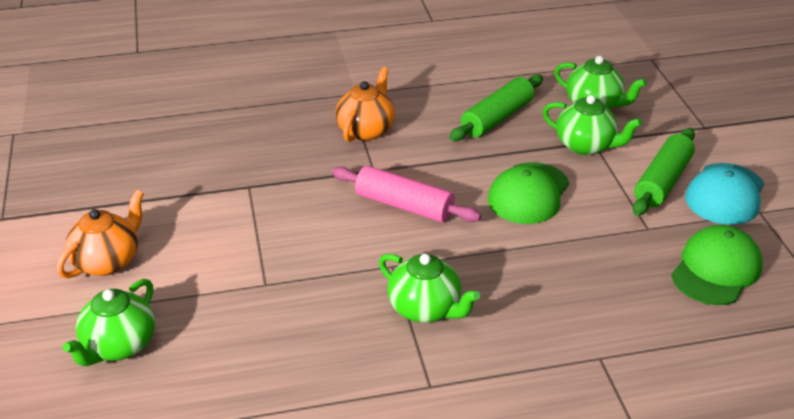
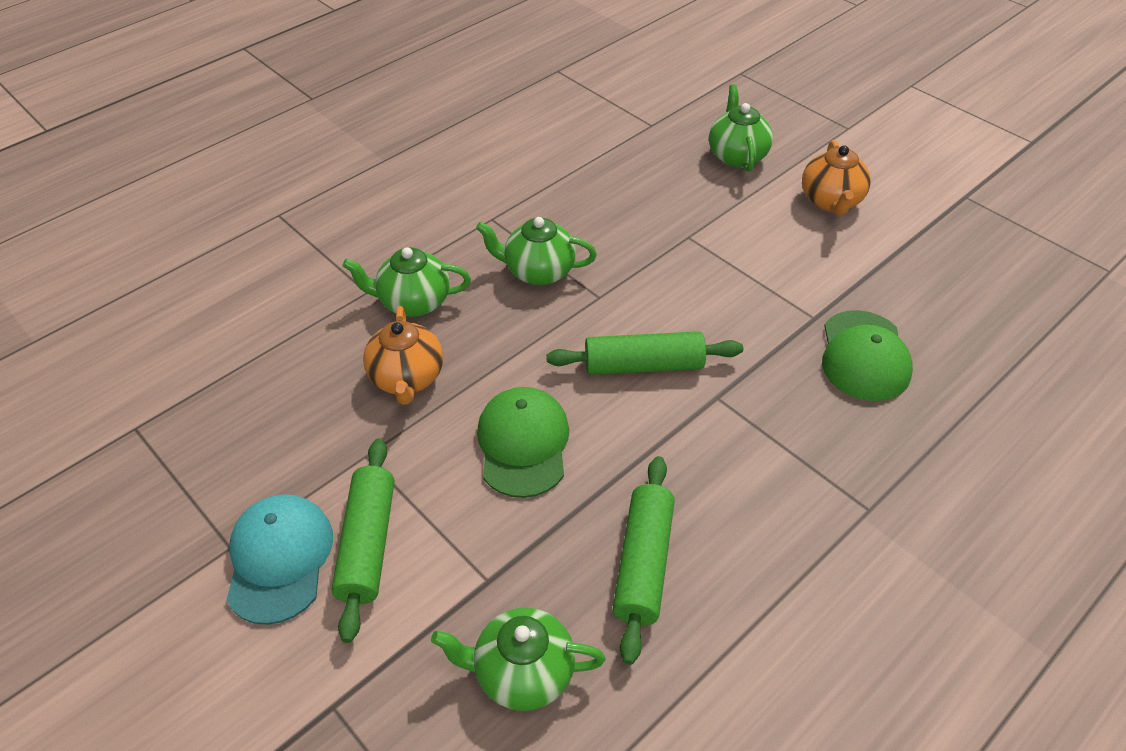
camera: 150 degrees right, 10 degrees up
pink rolling pin [332,166,481,222] -> green rolling pin [546,331,743,375]
orange teapot [335,67,395,142] -> orange teapot moved to [363,306,443,405]
green teapot [543,95,642,155] -> green teapot moved to [342,247,471,317]
green cap [671,225,763,305] -> green cap moved to [822,310,913,401]

